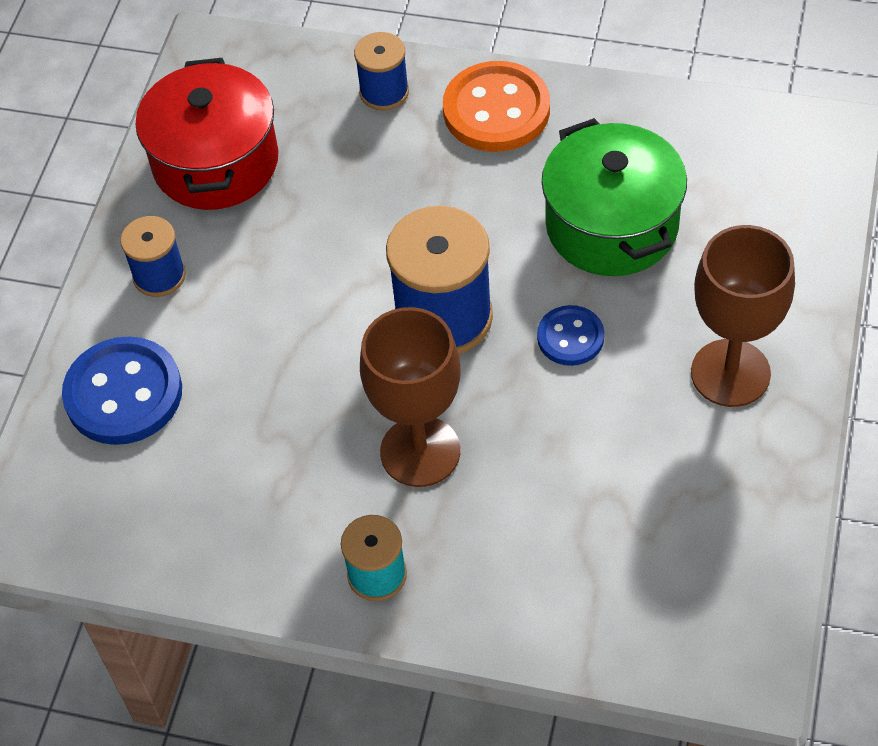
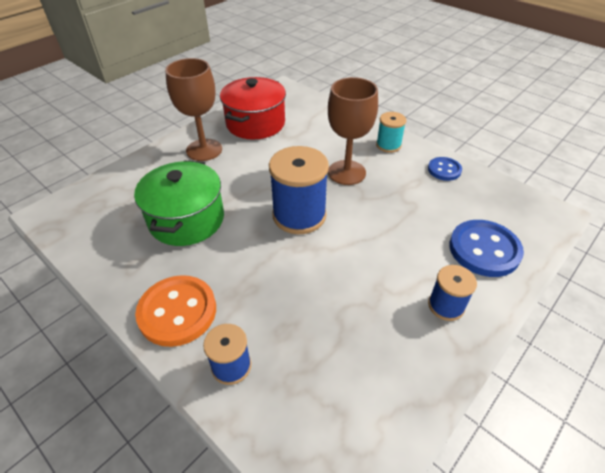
camera: 155 degrees left, 10 degrees down
red pot [135,58,279,210] -> red pot moved to [220,77,286,139]
blue button [537,305,604,366] -> blue button moved to [428,157,462,181]

